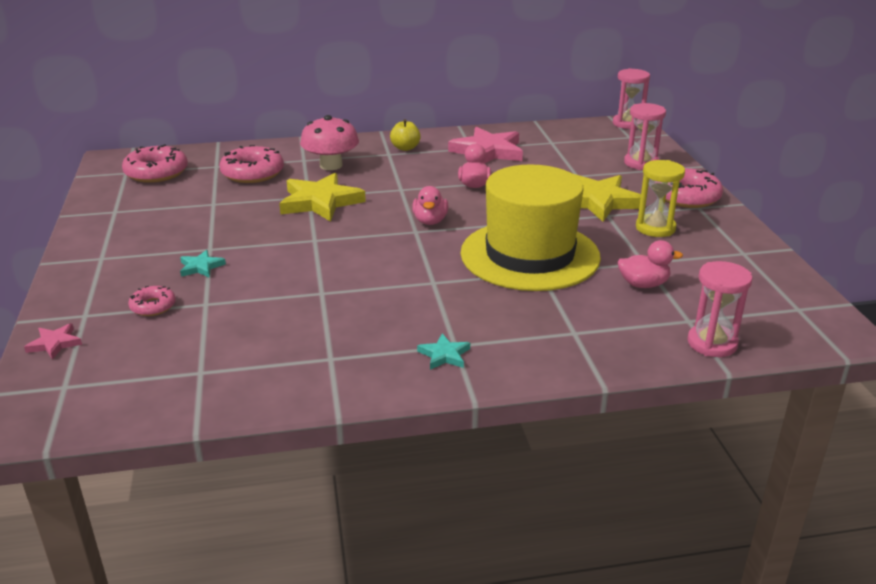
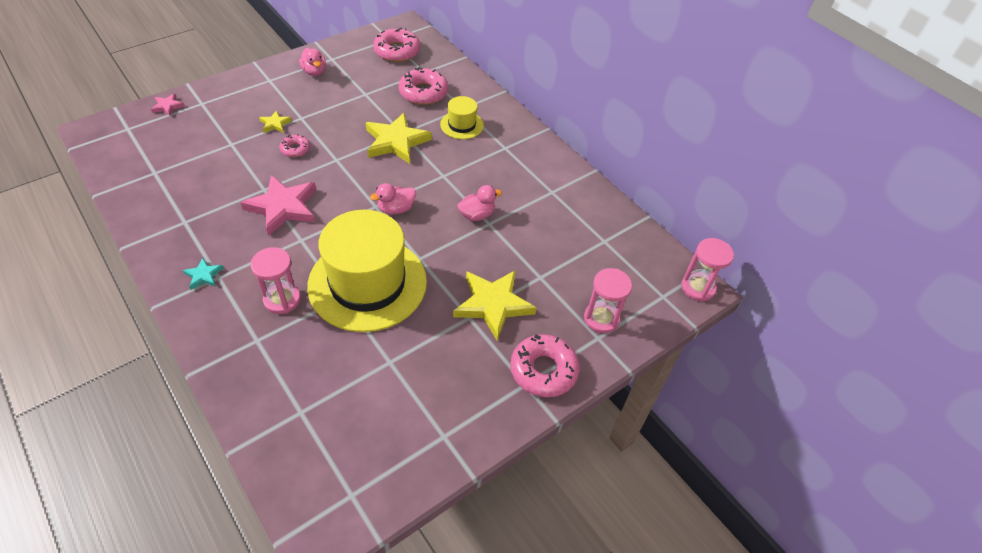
camera: 60 degrees right, 20 degrees up
pink donut [128,286,176,316] -> pink donut moved to [280,134,310,157]
turquoise star [180,250,226,278] -> yellow star [259,110,292,133]
pink mushroom [300,115,359,170] -> yellow hat [440,96,484,139]
yellow apple [390,119,421,151] -> none
pink star [448,127,523,164] -> pink star moved to [240,175,316,236]
pink duck [618,240,683,288] -> pink duck moved to [299,48,326,76]
yellow hourglass [636,160,685,237] -> none
pink hourglass [687,261,752,357] -> pink hourglass moved to [251,247,301,314]

